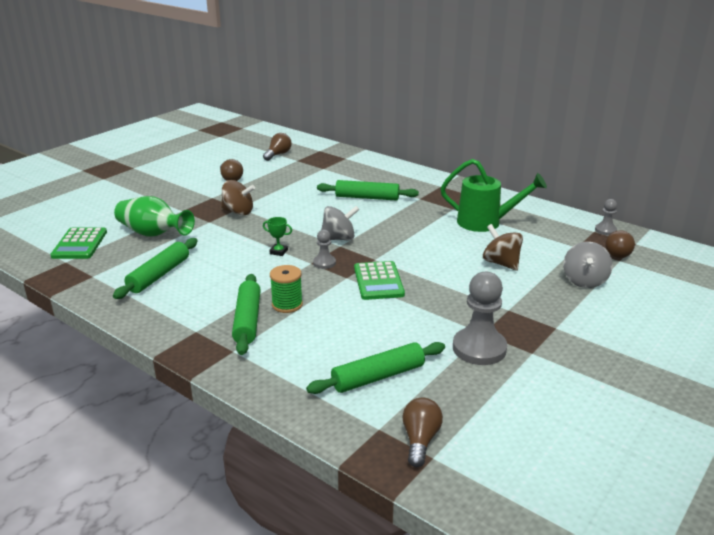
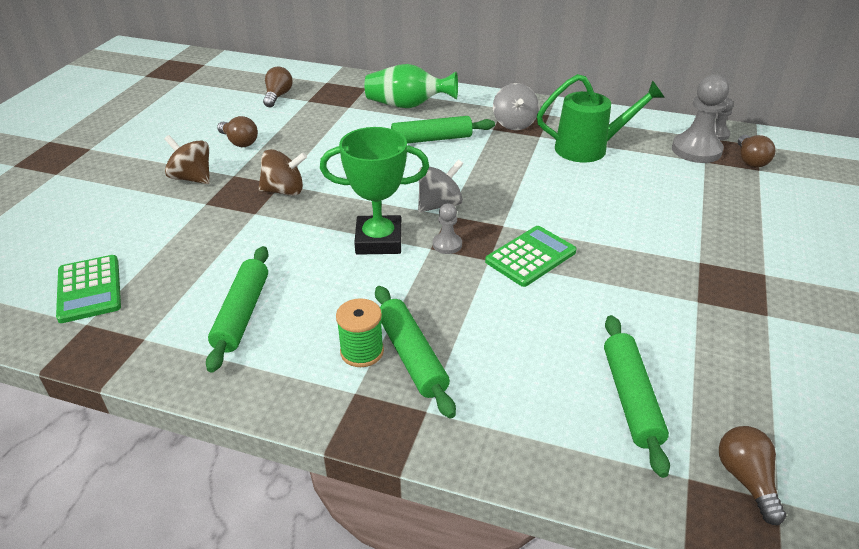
camera: 20 degrees left, 10 degrees up
green vase [114,196,195,237] -> green vase moved to [364,64,458,108]
green trophy [263,217,292,256] -> green trophy [320,127,429,255], size x2.40
green spool [270,265,303,313] -> green spool moved to [336,298,384,367]
green rolling pin [306,342,445,394] -> green rolling pin turned 45 degrees counterclockwise [604,315,670,478]
green calculator [354,261,405,300] -> green calculator turned 105 degrees counterclockwise [485,226,577,287]
grey pawn [453,272,507,365] -> grey pawn moved to [672,75,729,163]
brown spinning top [483,224,523,271] -> brown spinning top moved to [164,135,210,184]
grey spinning top [563,242,613,288] -> grey spinning top moved to [493,83,539,130]

